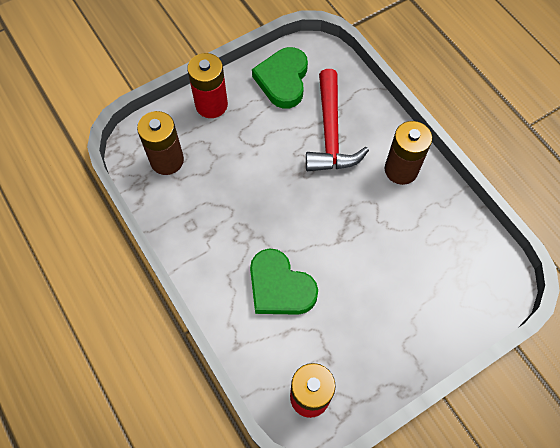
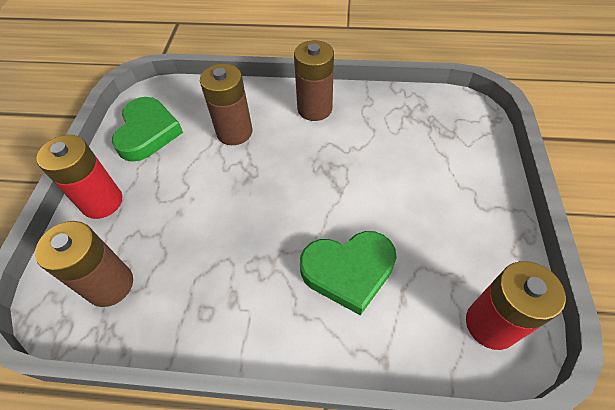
camera: 50 degrees left, 10 degrees down
green heart [252,47,308,109] -> green heart turned 135 degrees counterclockwise [112,97,183,162]
red hammer [306,69,369,171] -> brown battery [200,64,252,145]

